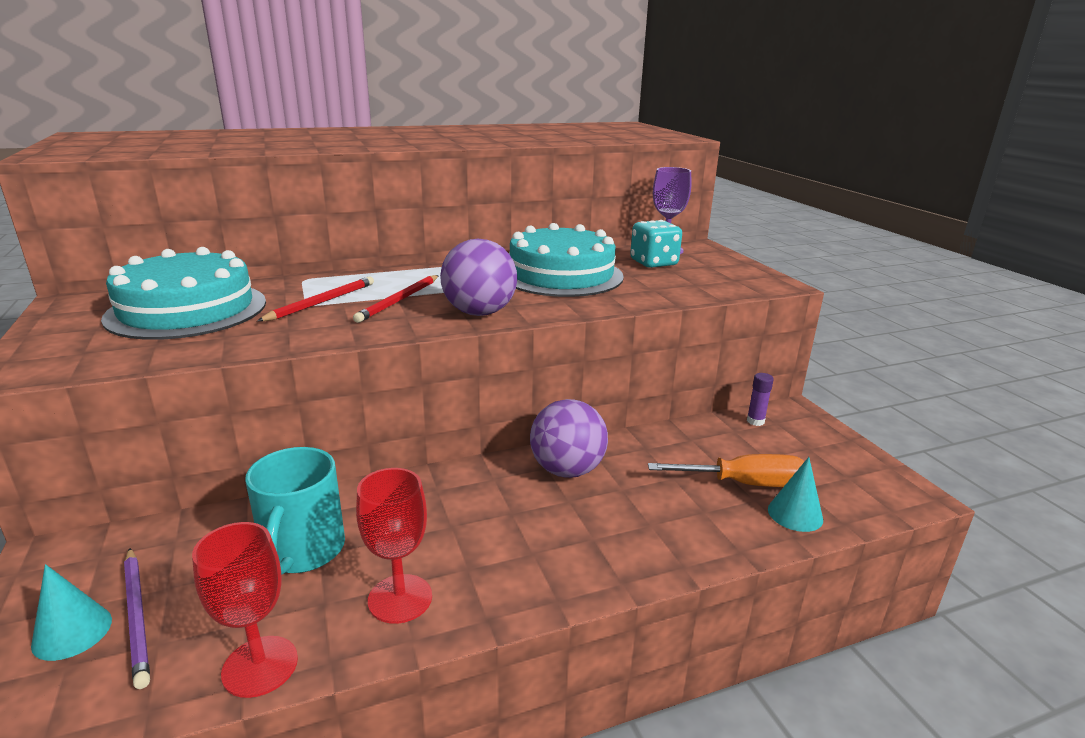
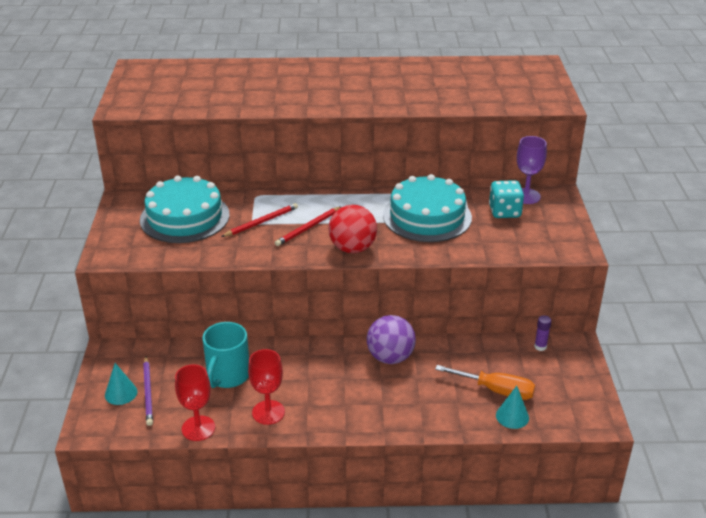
camera: 20 degrees right, 10 degrees up
purple ball [440,239,517,316] -> red ball [328,205,377,253]

